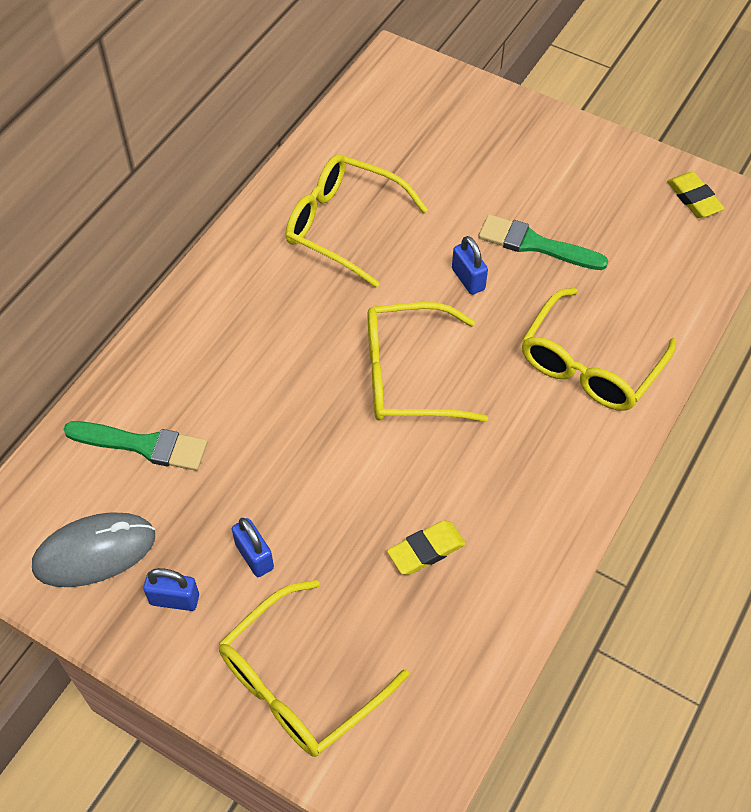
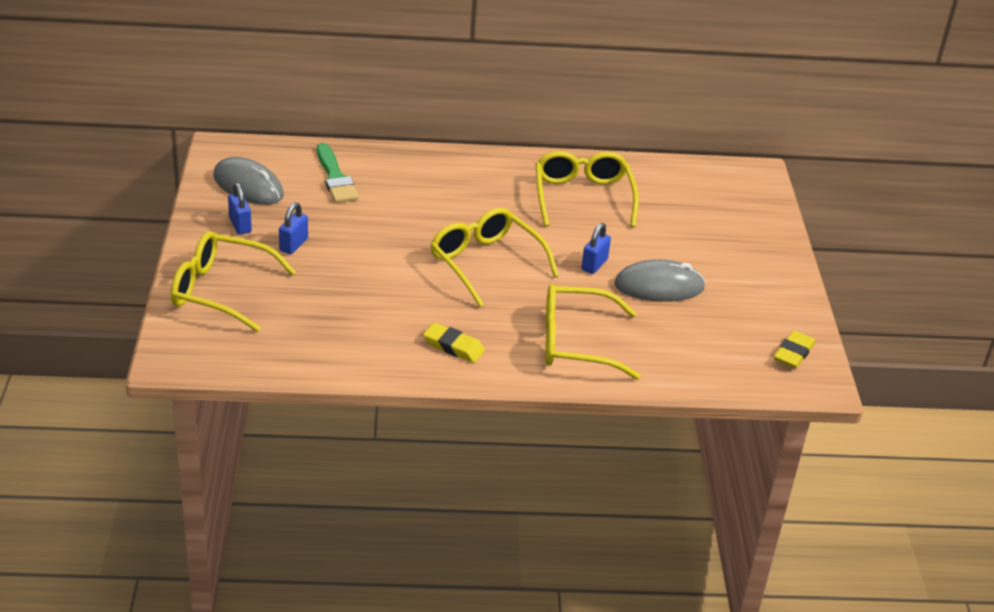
camera: 55 degrees right, 20 degrees down
yellow eraser [387,520,466,575] -> yellow eraser moved to [423,323,485,363]
green brush [478,214,608,270] -> grey mouse [614,259,706,302]

